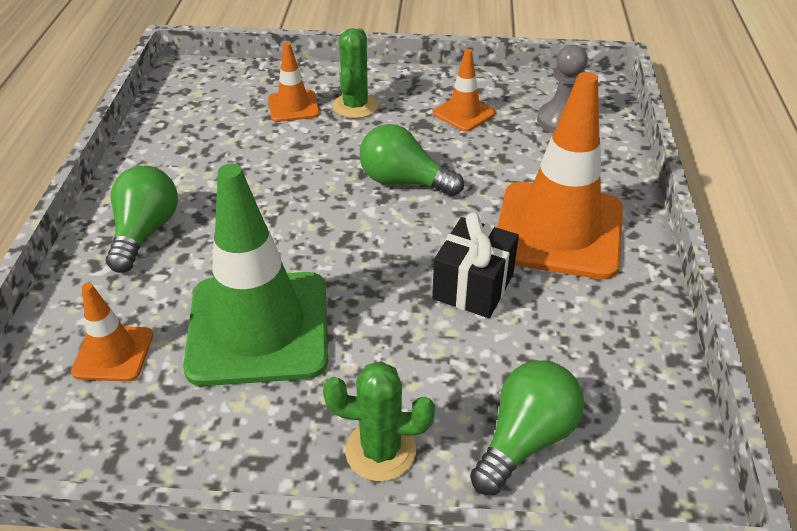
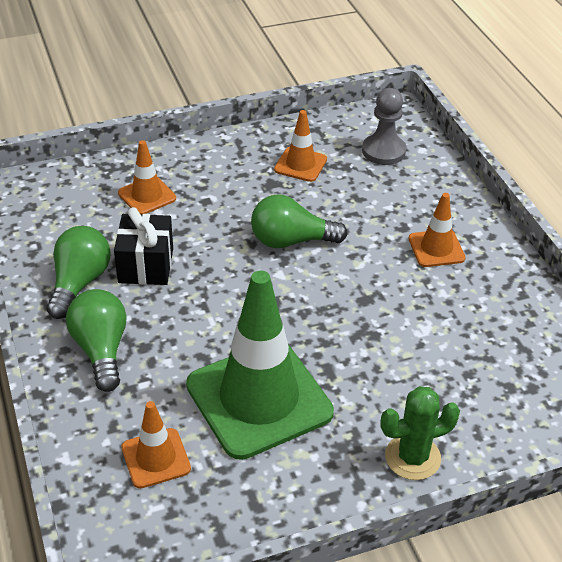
camera: 25 degrees left, 0 degrees up
green cactus [333,28,378,119] -> none
black gift [432,212,519,318] -> black gift moved to [114,207,173,285]
green light bulb [470,360,584,495] -> green light bulb moved to [46,226,110,319]
orange traffic cone [497,72,623,279] -> orange traffic cone [409,193,466,267], size x0.48

